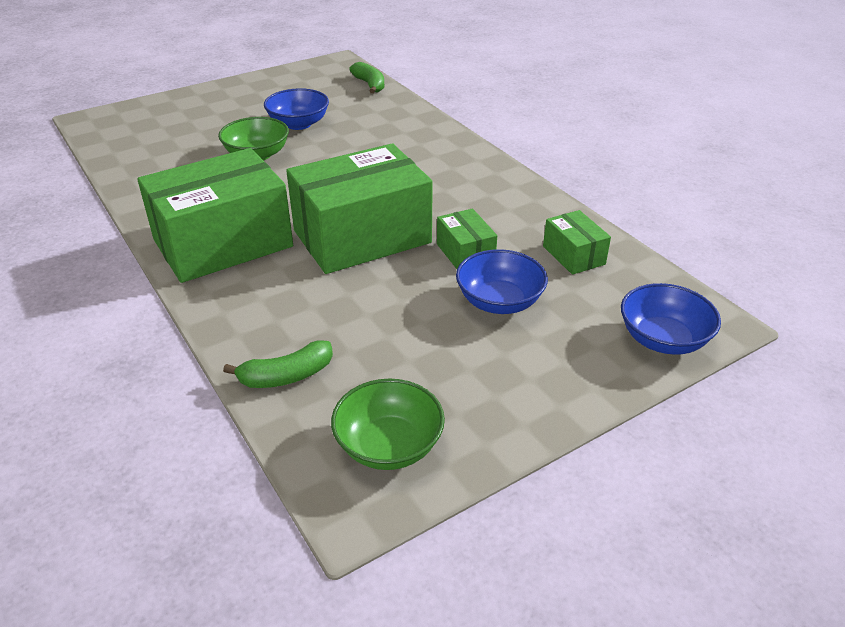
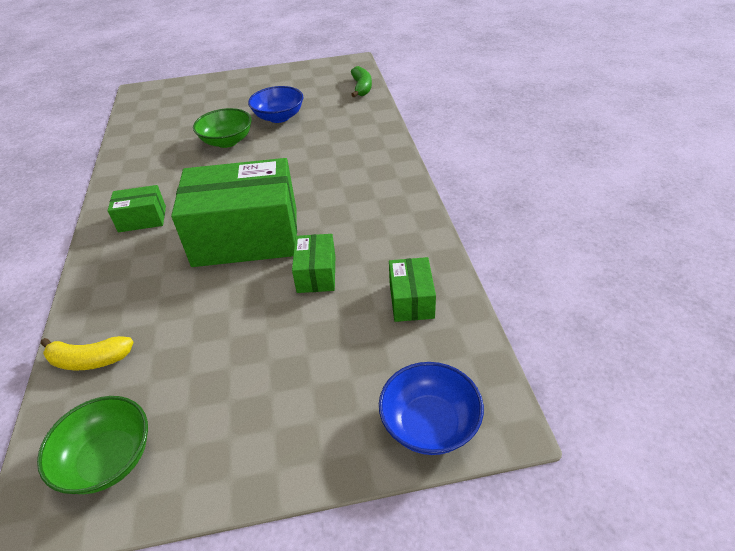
camera: 25 degrees right, 5 degrees up
green box [137,148,293,283] -> green box [108,185,166,232], size x0.45
green banana [223,340,333,388] -> yellow banana [41,336,134,370]
blue bowl [456,249,548,314] -> none

